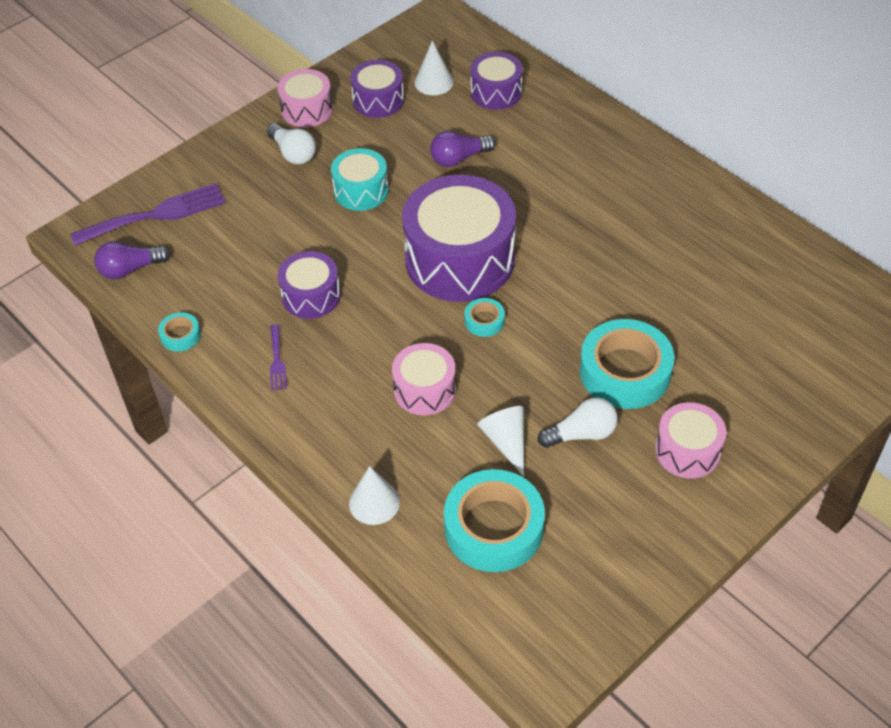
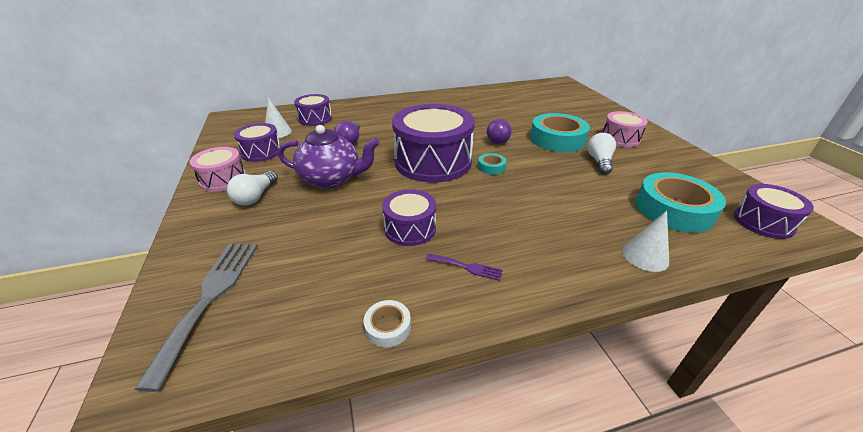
camera: 65 degrees left, 15 degrees down
purple fork [71,183,226,246] -> grey fork [135,243,258,392]
purple light bulb [94,241,170,279] -> purple light bulb moved to [487,119,512,144]
turquoise tape [158,312,201,352] -> white tape [364,300,411,348]
white light bulb [267,123,316,165] -> white light bulb turned 120 degrees clockwise [227,171,278,205]
turquoise drum [331,148,389,211] -> purple teapot [278,125,380,189]
pink drum [392,343,456,416] -> none
white cone [477,406,524,477] -> none
none -> purple drum [734,184,814,239]

